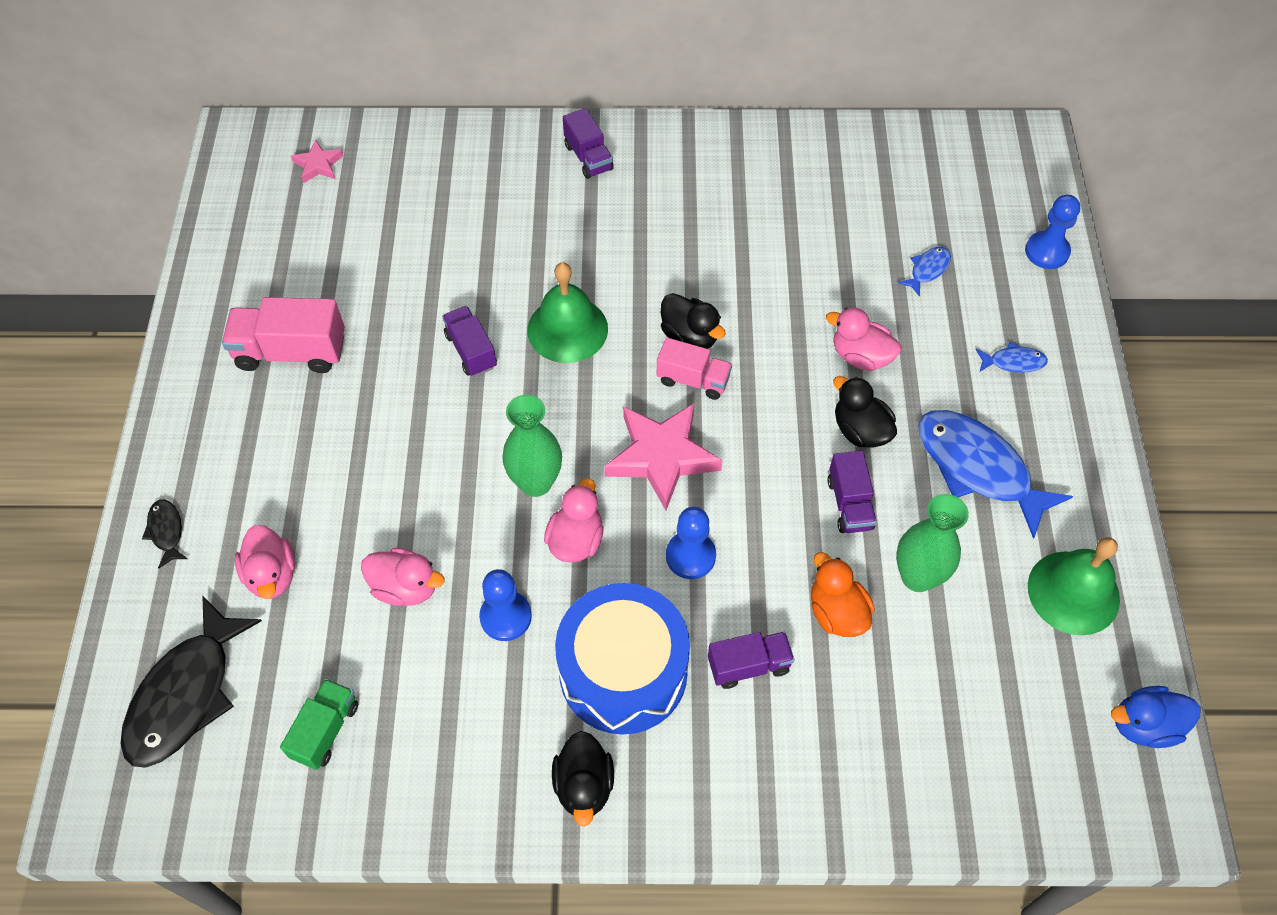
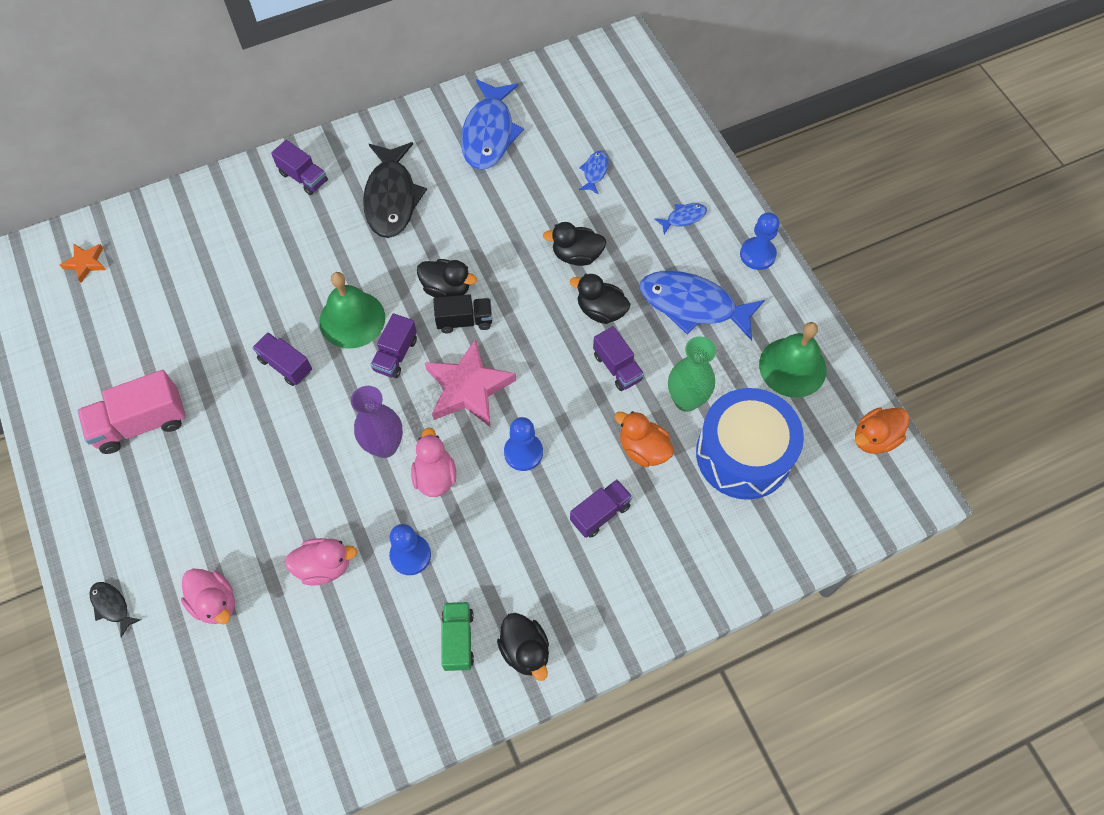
camera: 25 degrees left, 5 degrees up
black fish [121,595,262,768] -> black fish moved to [363,142,427,238]
green truck [280,679,358,770] -> green truck moved to [441,602,474,671]
pink star [291,139,344,183] -> orange star [60,244,106,283]
green vase [502,395,562,497] -> purple vase [351,386,403,458]
blue drum [555,583,690,735] -> blue drum moved to [696,388,804,500]
pink truck [657,337,732,400] -> black truck [433,294,492,333]
pink duck [826,307,901,371] -> black duck [543,222,606,266]
blue pawn [1025,195,1080,269] -> blue pawn moved to [740,213,779,270]
blue duck [1111,686,1200,748] -> orange duck [855,407,909,454]
none -> purple truck [370,313,417,378]
none -> blue fish [461,79,524,170]

